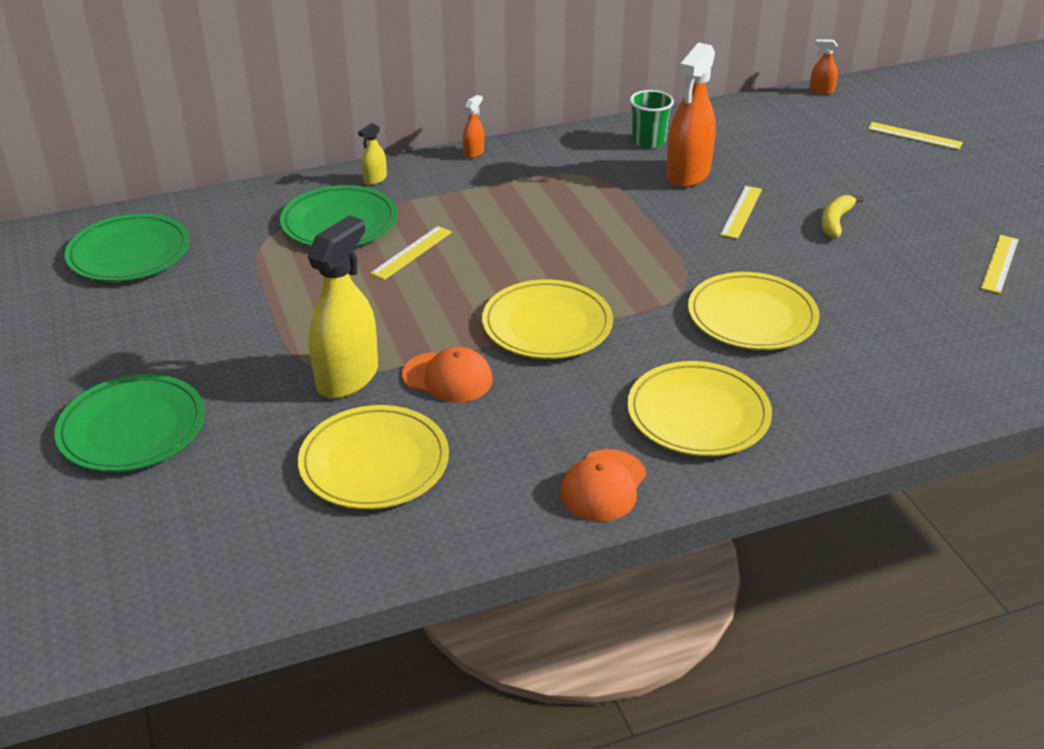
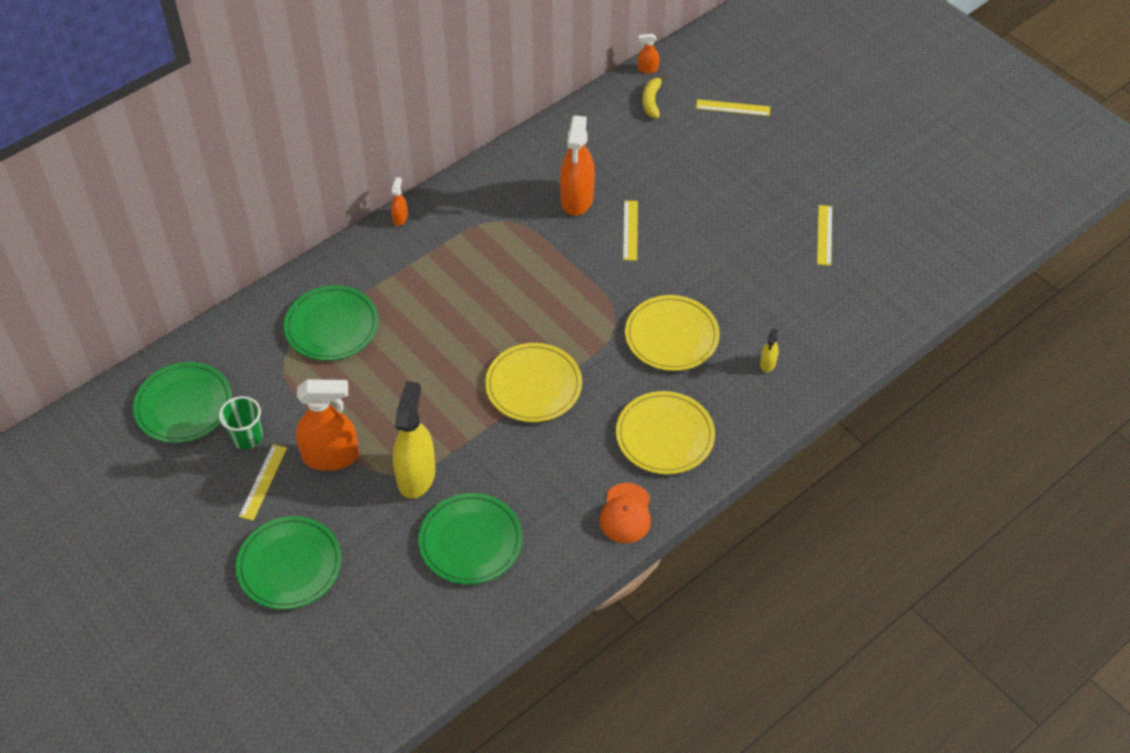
camera: 20 degrees left, 15 degrees up
yellow plate [298,405,449,509] -> green plate [418,493,523,585]
yellow spray bottle [358,123,387,185] -> yellow spray bottle moved to [760,328,779,372]
yellow ruler [370,226,452,280] -> yellow ruler moved to [239,444,287,521]
orange cap [402,347,493,403] -> none
green cup [630,90,674,148] -> green cup moved to [219,396,263,449]
yellow banana [821,195,864,239] -> yellow banana moved to [643,75,666,118]
none -> orange spray bottle [296,379,359,471]

